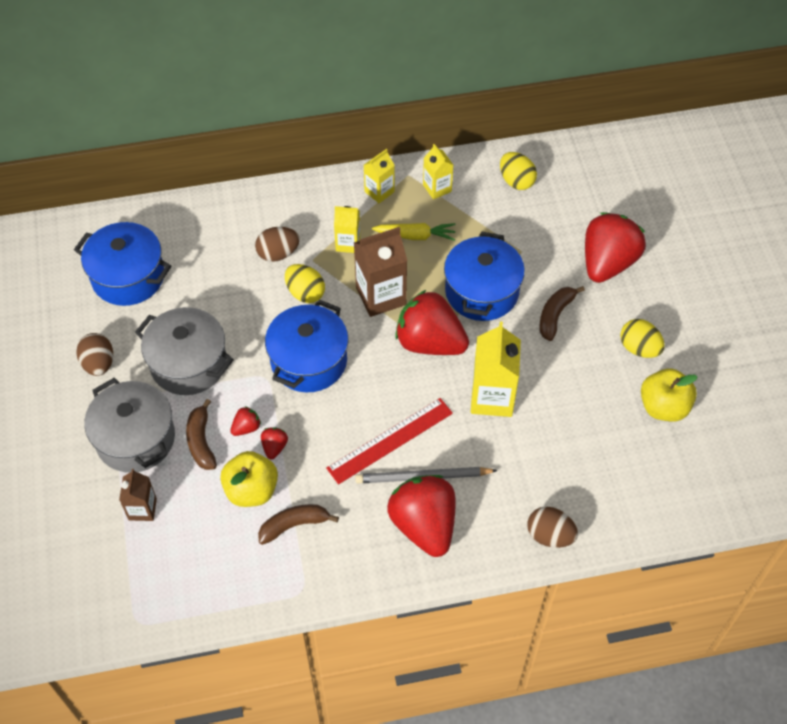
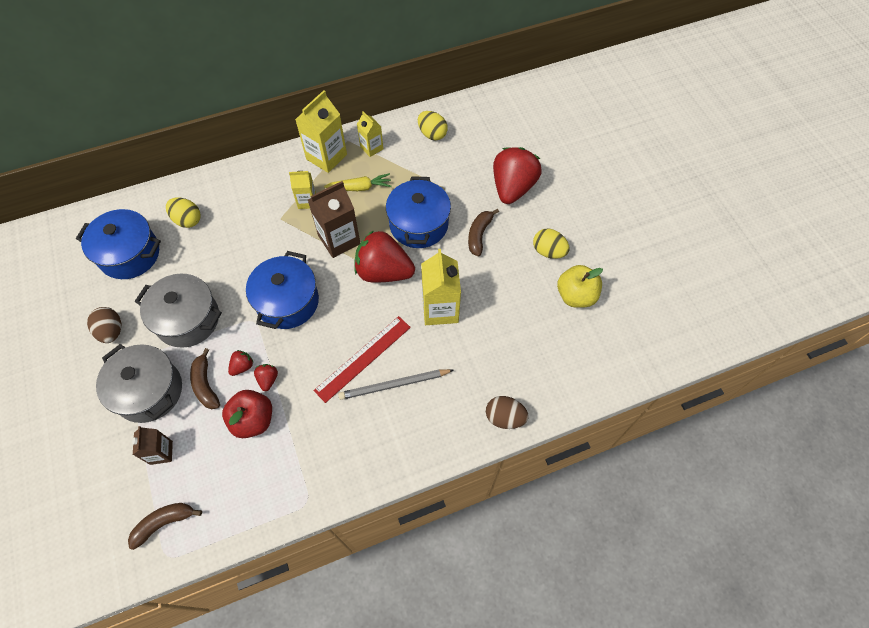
camera: 10 degrees left, 5 degrees up
yellow apple [220,451,278,507] -> red apple [222,390,272,438]
brown egg [255,227,300,262] -> none
brown banana [258,504,339,545] -> brown banana moved to [128,503,202,550]
yellow egg [285,264,325,303] -> yellow egg moved to [166,197,201,228]
yellow carton [364,149,395,203] -> yellow carton [295,90,347,173], size x1.73
red strawberry [387,475,455,557] -> none

